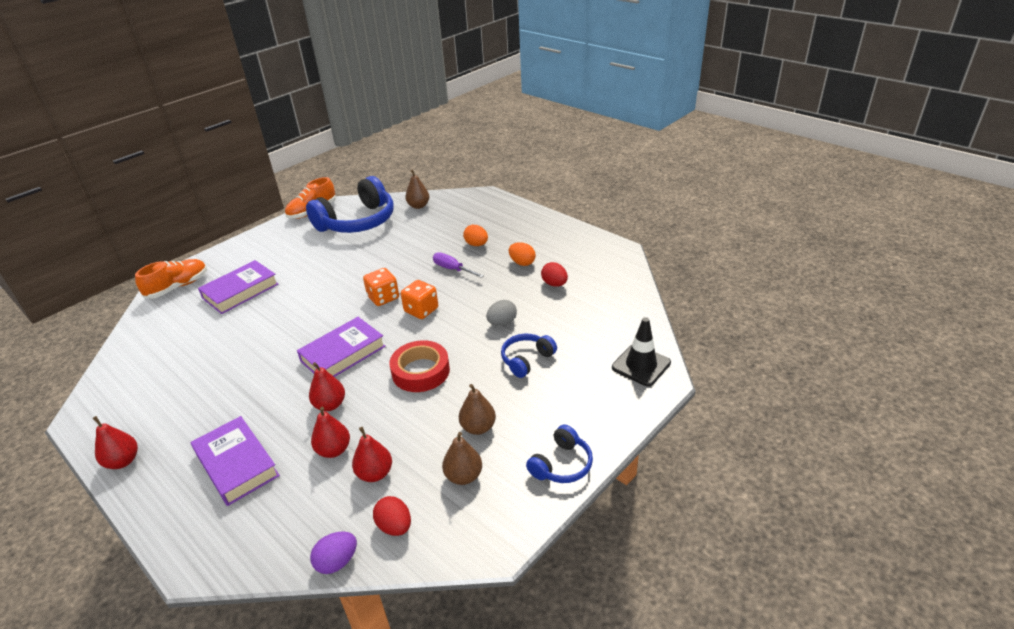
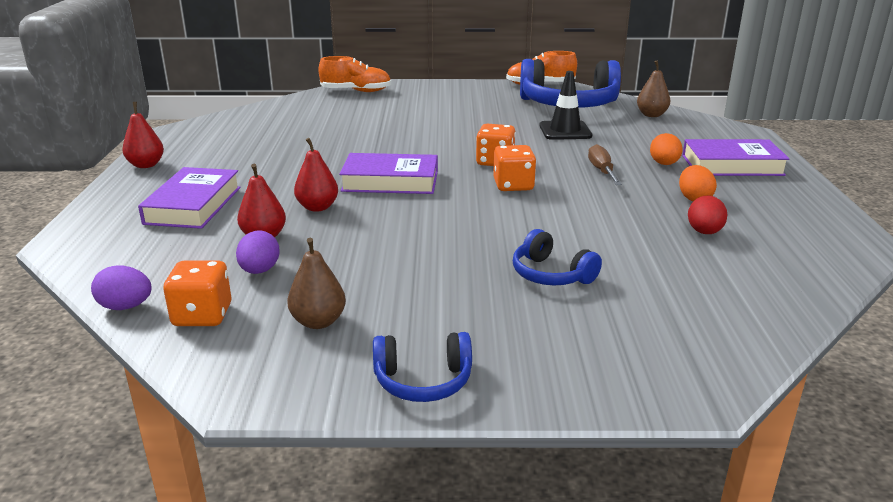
camera: 45 degrees right, 10 degrees down
purple book [198,260,278,314] -> purple book moved to [682,139,790,176]
red pear [352,427,392,482] -> purple egg [236,230,280,274]
red egg [373,496,411,536] -> orange dice [163,261,232,326]
red tape [389,340,450,392] -> none
purple screwdriver [433,252,484,278] -> brown screwdriver [588,144,622,185]
brown pear [459,384,496,435] -> none
grey egg [486,300,517,326] -> none
blue headphones [501,334,557,378] -> blue headphones turned 135 degrees counterclockwise [513,229,602,285]
black traffic cone [612,317,671,386] -> black traffic cone moved to [539,71,592,140]

